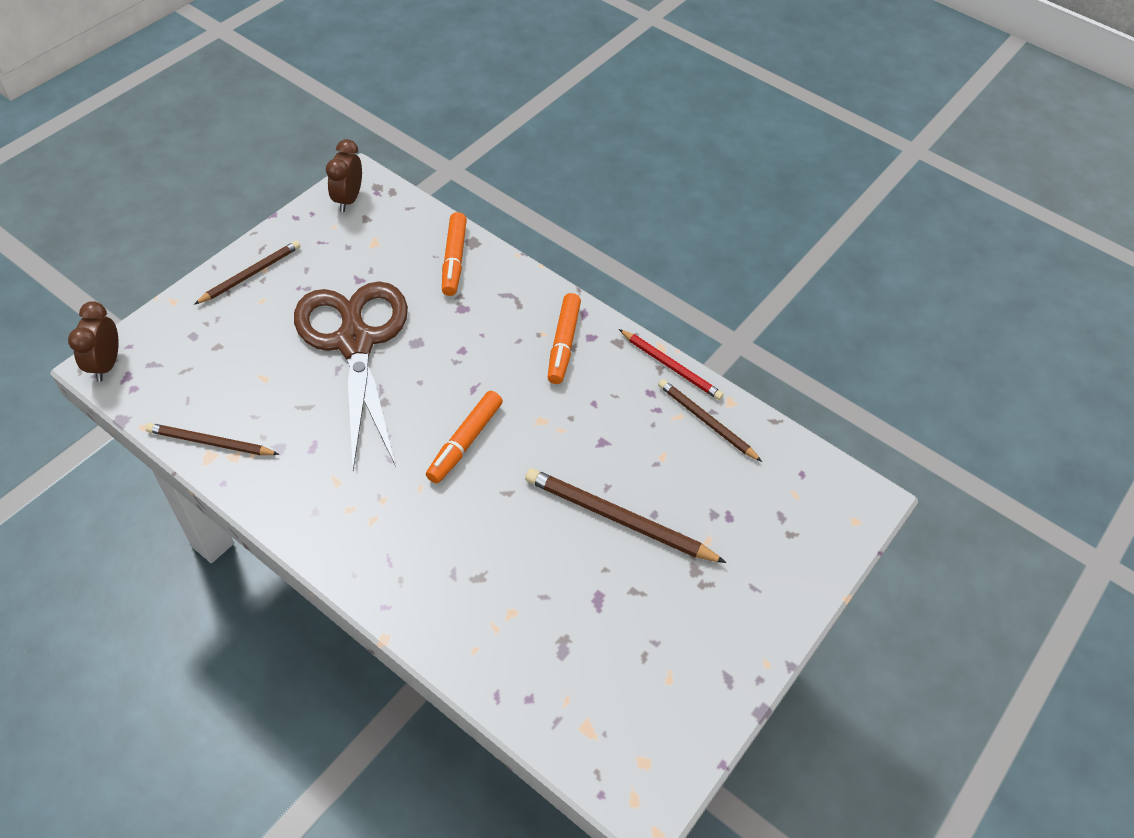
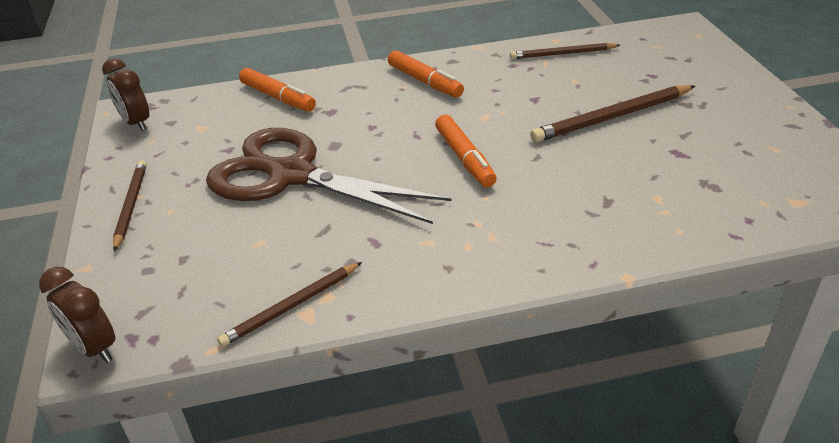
camera: 45 degrees left, 15 degrees down
red pencil [619,329,724,400] -> none

